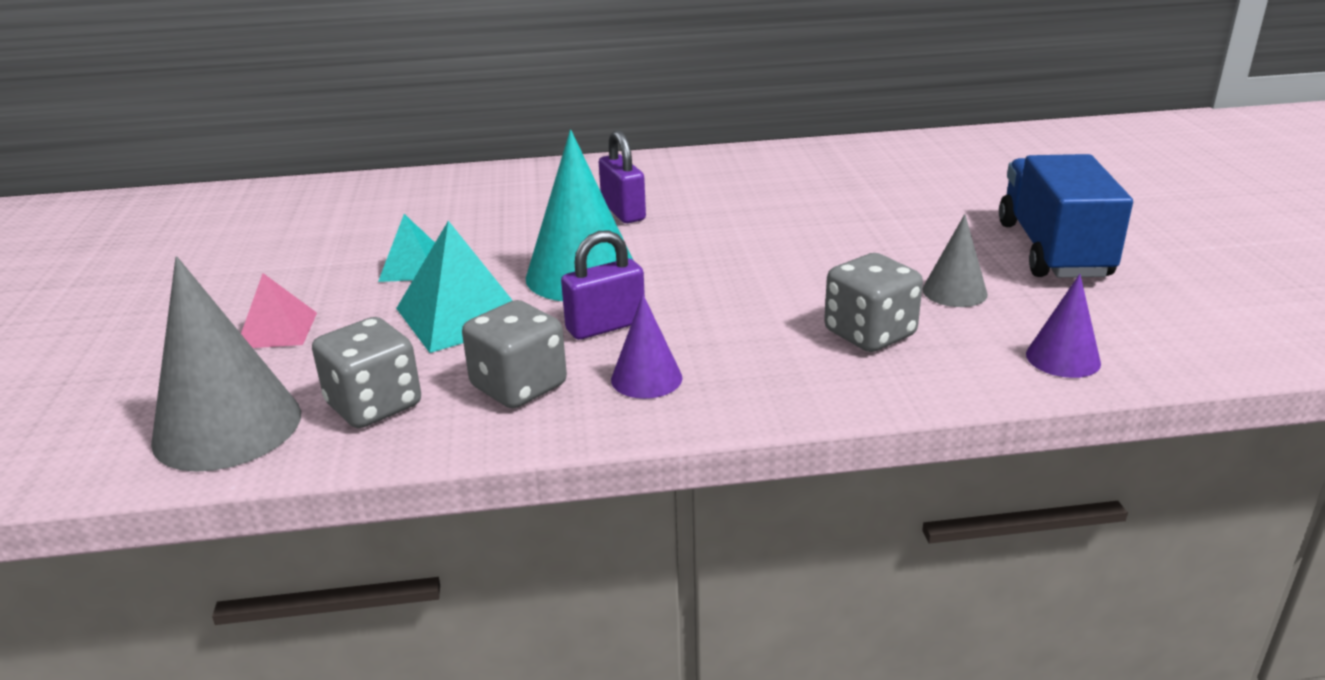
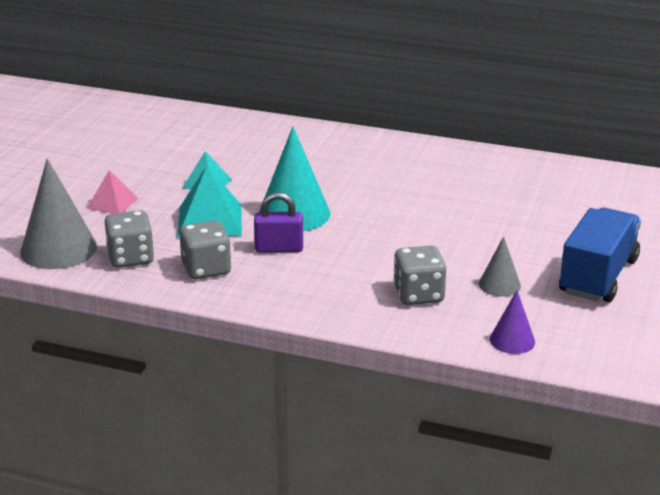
camera: 25 degrees right, 0 degrees up
purple padlock [599,130,646,223] -> none
purple cone [611,294,682,399] -> none

